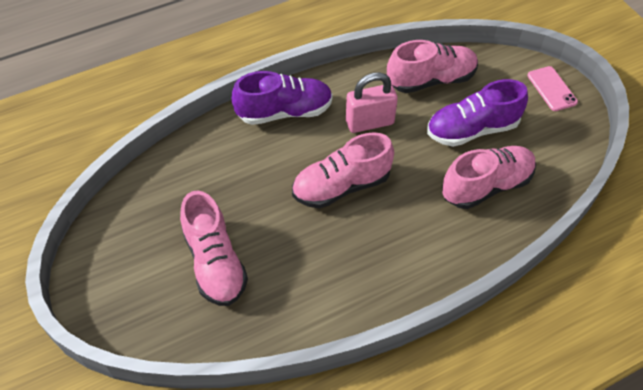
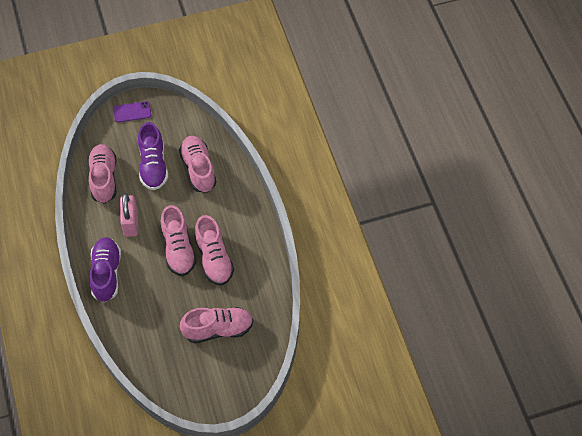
camera: 80 degrees left, 5 degrees up
pink phone [527,66,578,111] -> purple phone [113,101,151,122]
none -> pink shoe [194,215,234,286]

